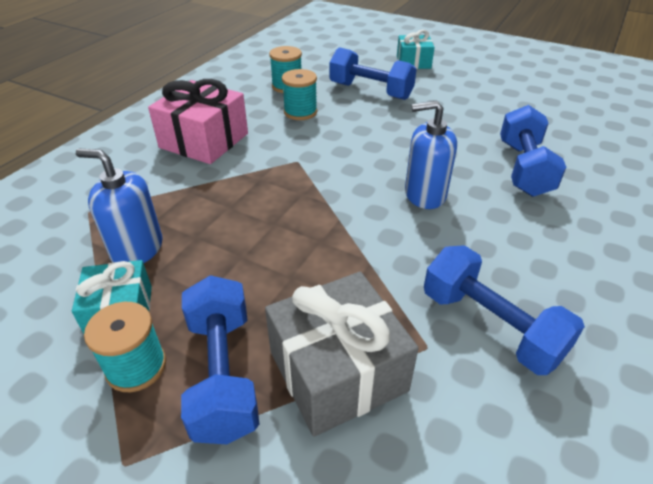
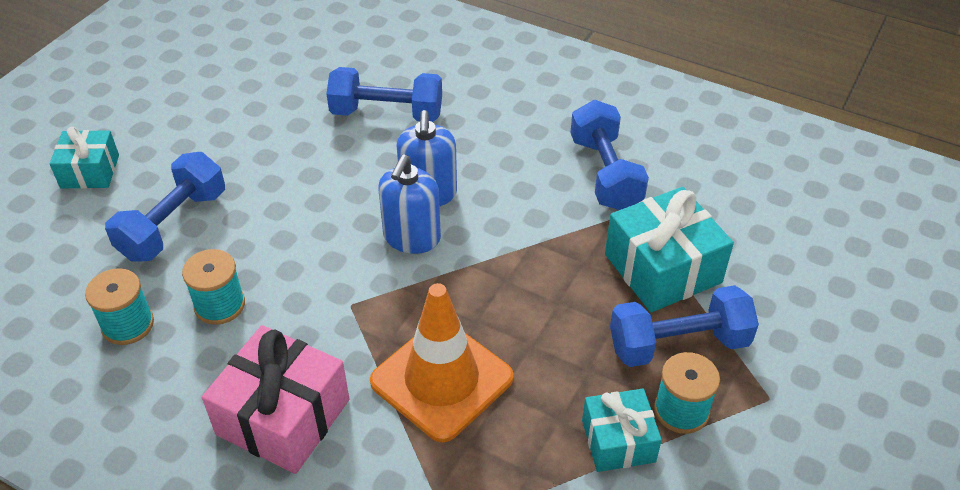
camera: 90 degrees left, 5 degrees up
blue soap dispenser [76,149,162,263] -> blue soap dispenser moved to [378,155,441,254]
grey gift [265,272,419,437] -> turquoise gift [605,187,734,312]
blue dumbbell [424,245,585,375] -> blue dumbbell turned 60 degrees counterclockwise [570,100,649,210]
none -> orange traffic cone [370,283,514,442]

